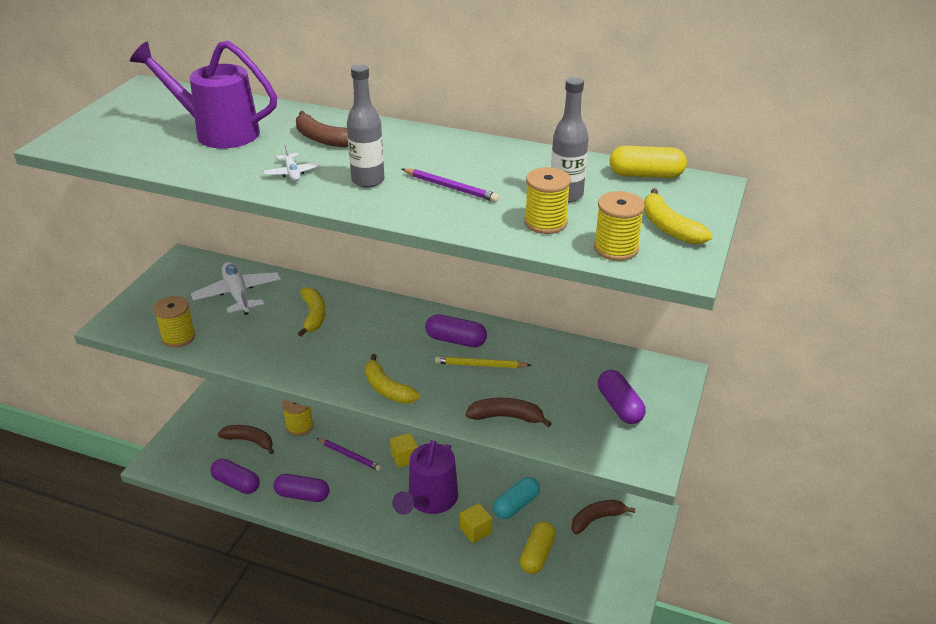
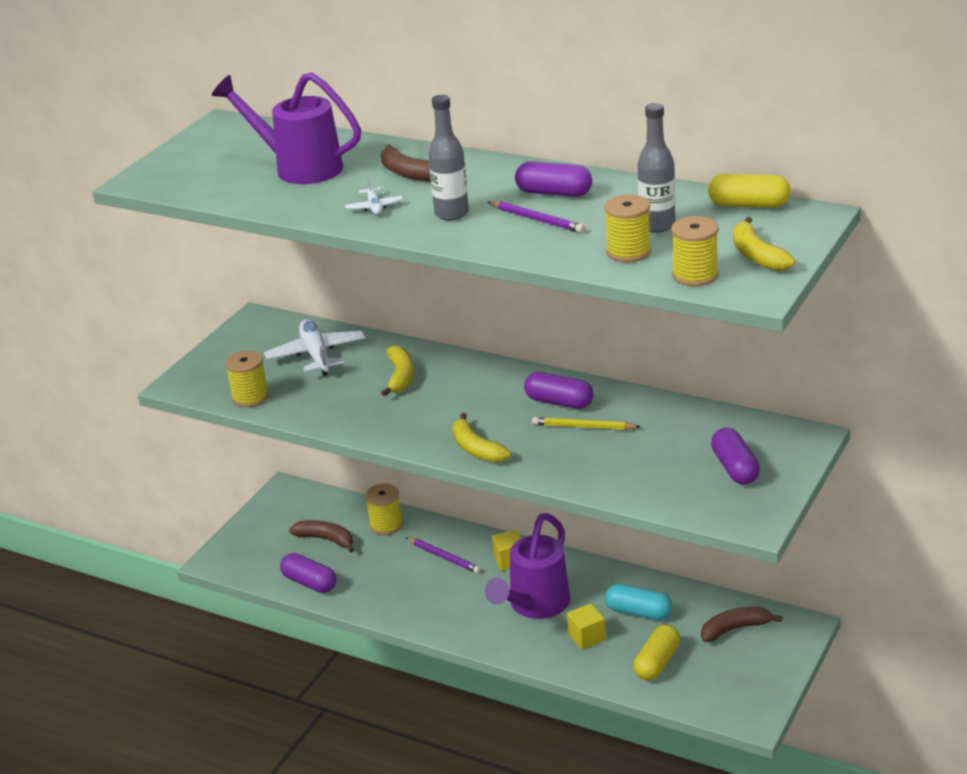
camera: 10 degrees right, 5 degrees down
purple capsule [274,474,329,502] -> purple capsule moved to [515,161,592,197]
brown banana [466,398,552,427] -> none
turquoise capsule [493,477,540,519] -> turquoise capsule turned 60 degrees clockwise [605,584,673,620]

